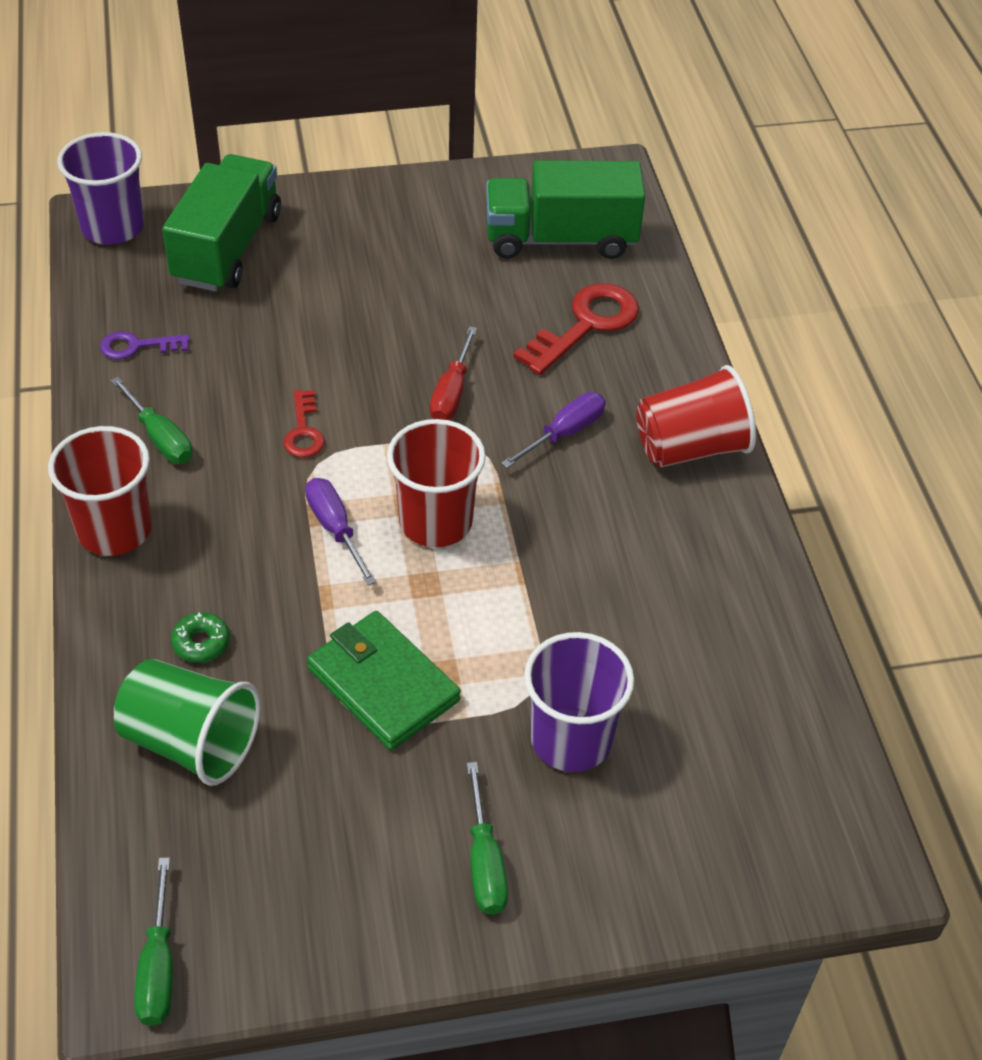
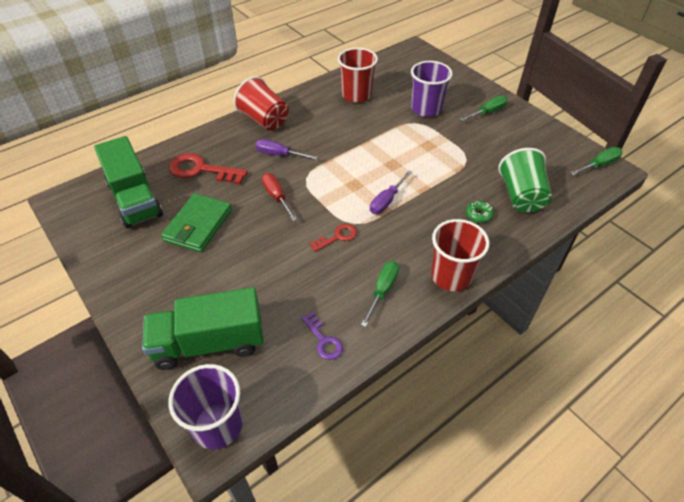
camera: 115 degrees left, 0 degrees up
green wallet [307,611,461,750] -> green wallet moved to [161,193,232,252]
red cup [387,419,486,547] -> red cup moved to [338,48,378,103]
red screwdriver [430,326,477,420] -> red screwdriver turned 105 degrees counterclockwise [262,173,297,221]

